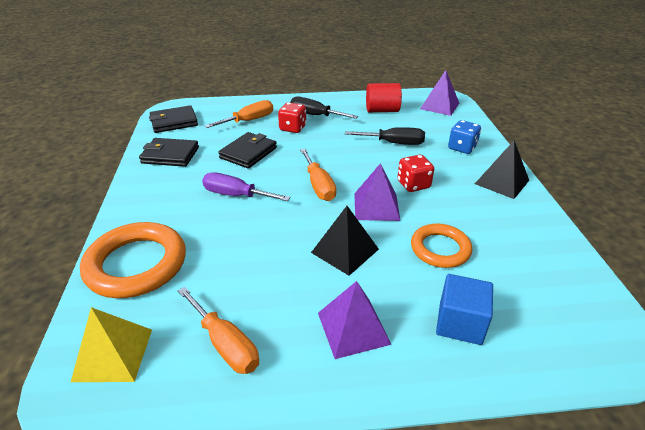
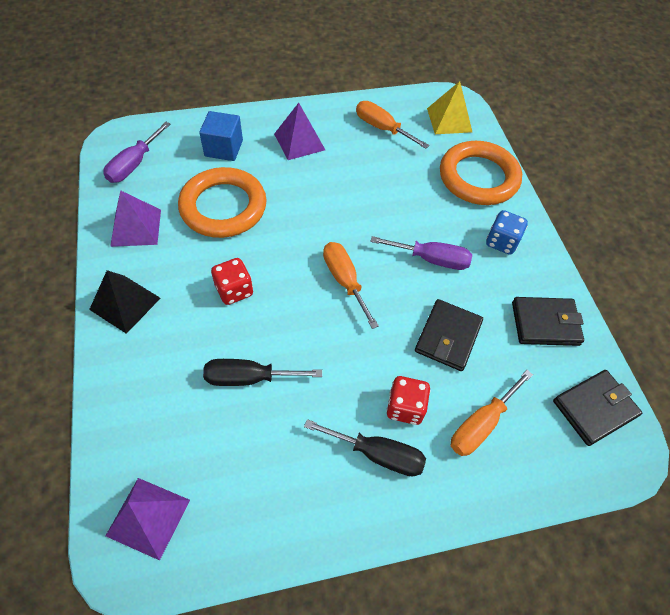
camera: 170 degrees right, 20 degrees up
black pyramid [311,206,379,276] -> none
purple pyramid [354,163,400,221] -> purple pyramid moved to [110,190,161,247]
red cylinder [366,83,402,112] -> none
orange ring [411,223,472,268] -> orange ring [178,167,267,238], size x1.60
blue dice [448,120,481,154] -> blue dice moved to [486,210,528,255]
none -> purple screwdriver [103,122,170,183]

